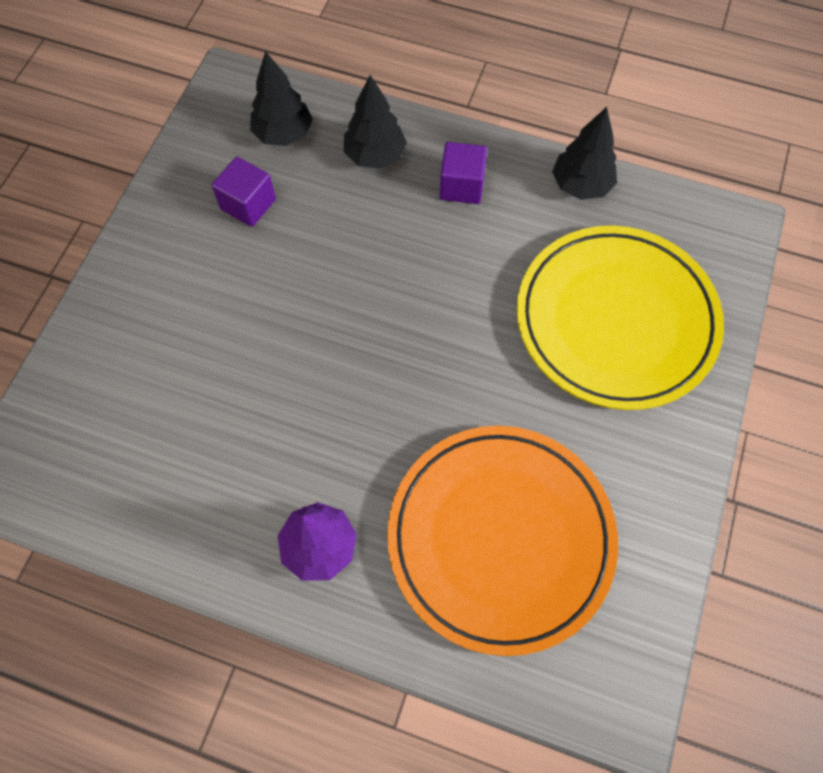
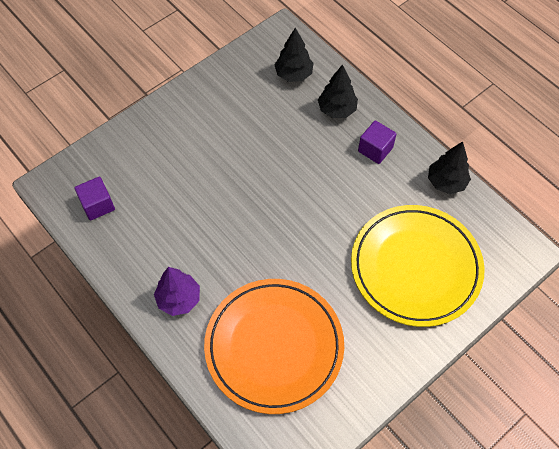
camera: 30 degrees right, 5 degrees down
purple cube [212,157,276,227] -> purple cube moved to [74,177,115,221]

